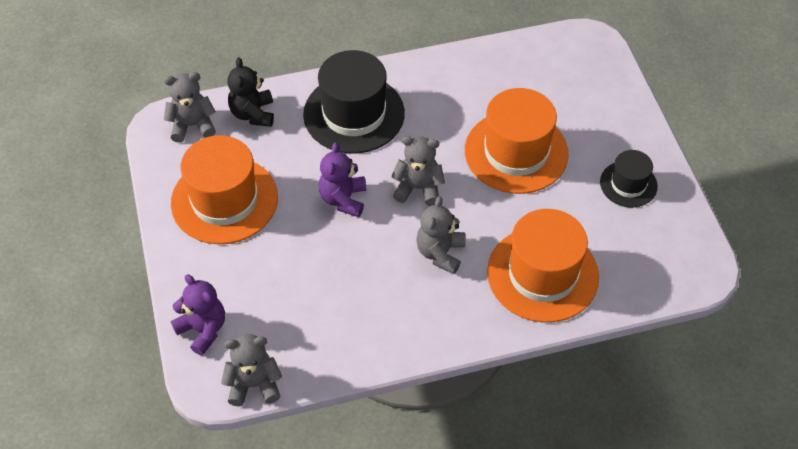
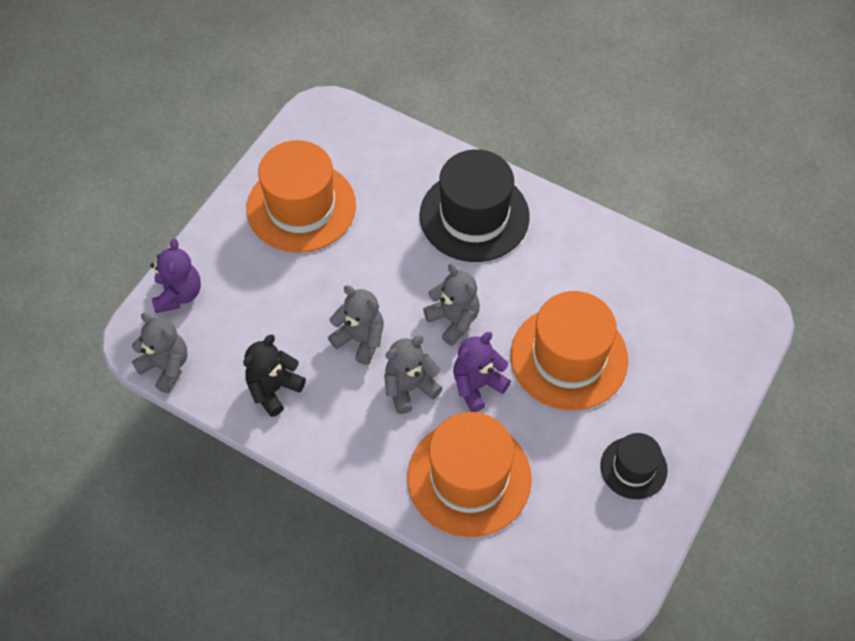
camera: 45 degrees right, 5 degrees up
grey teddy bear [164,72,216,143] -> grey teddy bear moved to [328,285,384,365]
black teddy bear [227,57,274,127] -> black teddy bear moved to [243,334,306,417]
purple teddy bear [319,142,366,217] -> purple teddy bear moved to [453,332,511,412]

